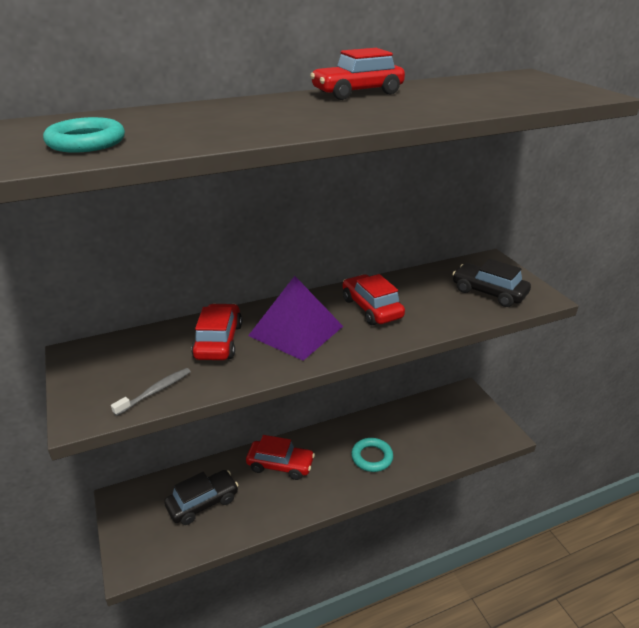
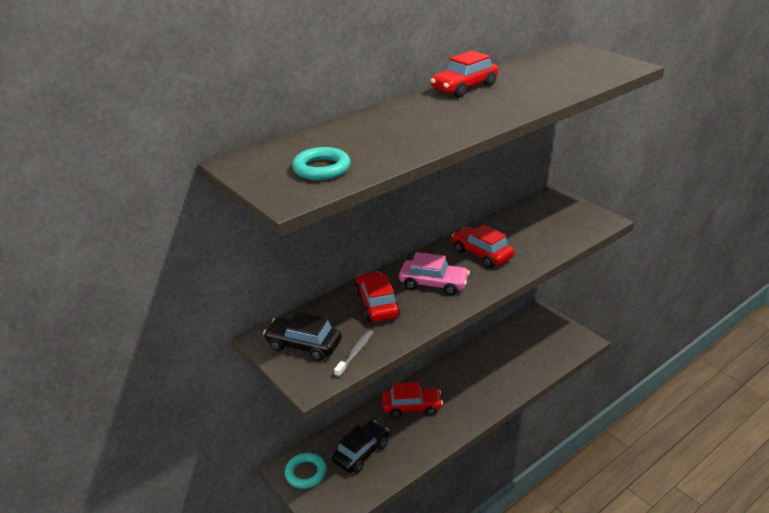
camera: 15 degrees left, 0 degrees up
purple pyramid [248,276,343,361] -> pink car [399,252,470,295]
turquoise ring [351,438,393,472] -> turquoise ring moved to [285,453,327,489]
black car [452,259,531,307] -> black car moved to [263,312,342,361]

